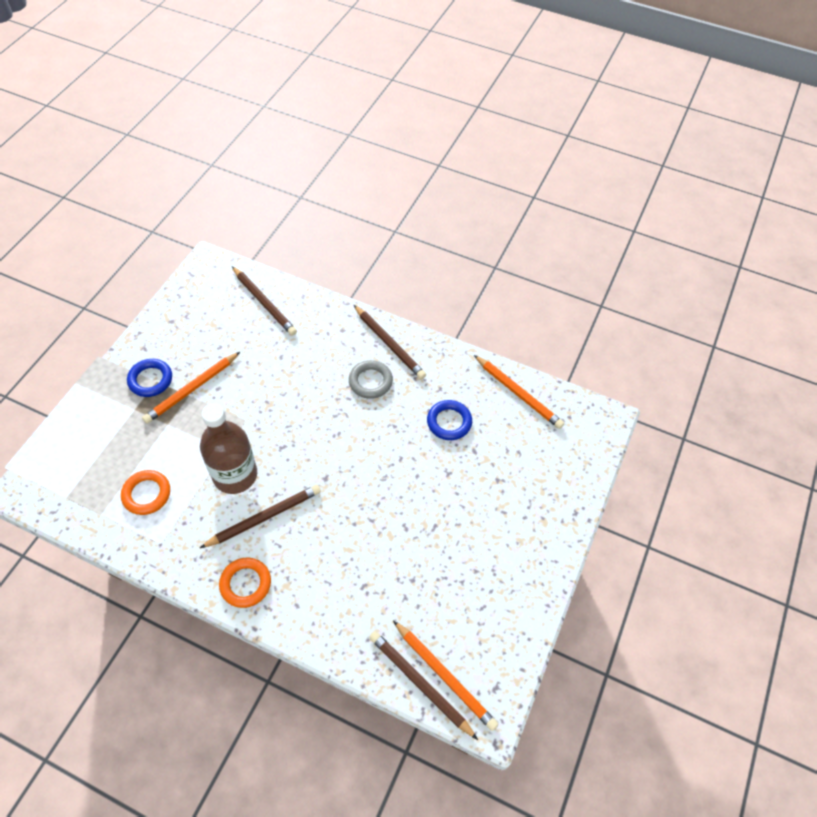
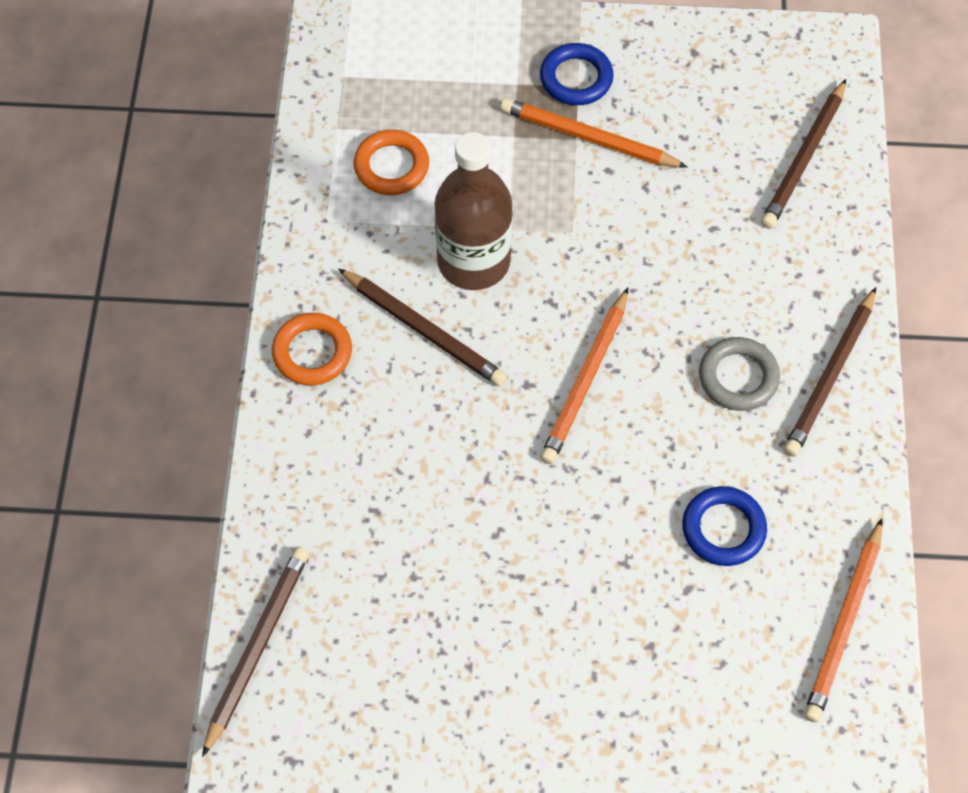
camera: 70 degrees right, 5 degrees up
orange pencil [393,620,498,731] -> orange pencil moved to [540,288,628,464]

